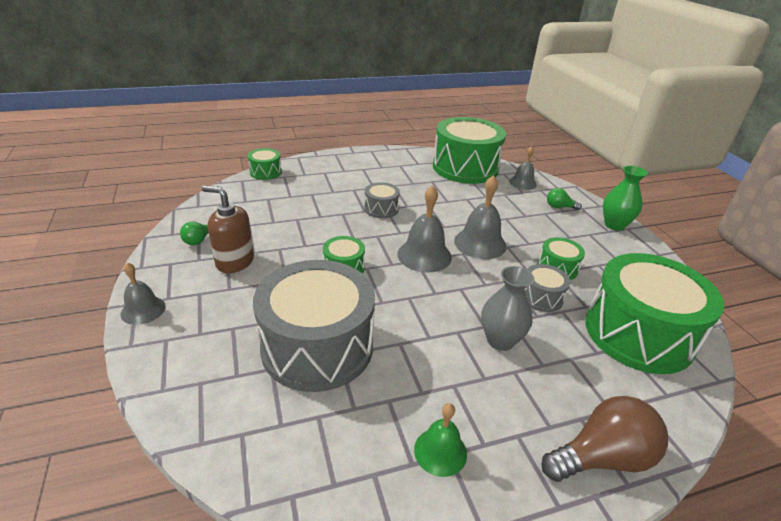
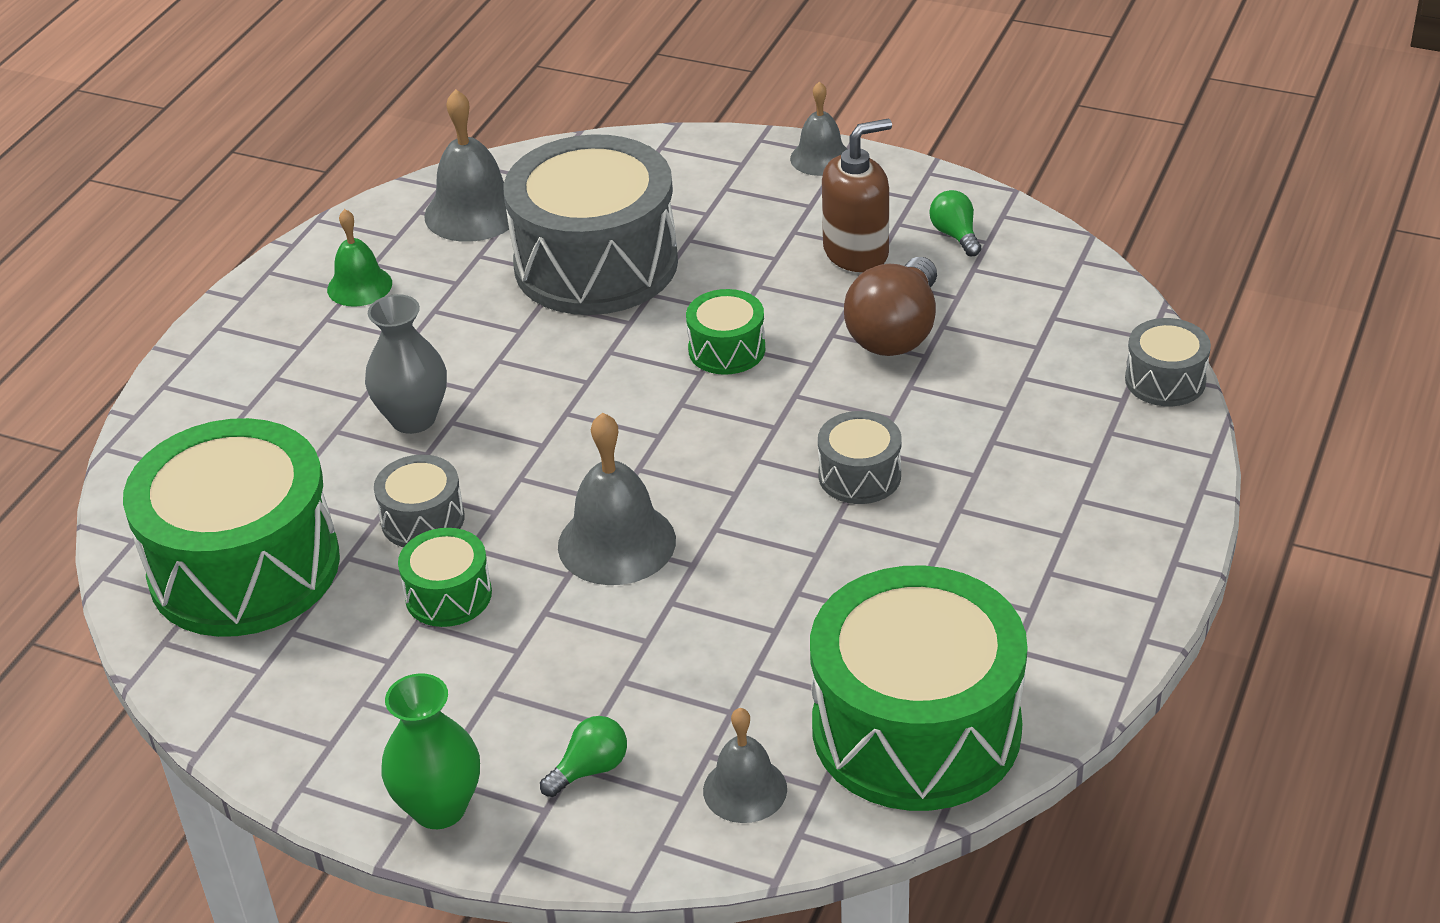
camera: 135 degrees right, 5 degrees up
green drum [248,148,282,180] -> grey drum [1125,318,1211,406]
grey bell [397,185,452,273] -> grey bell moved to [424,89,509,242]
brown light bulb [542,396,668,482] -> brown light bulb moved to [844,257,937,356]

